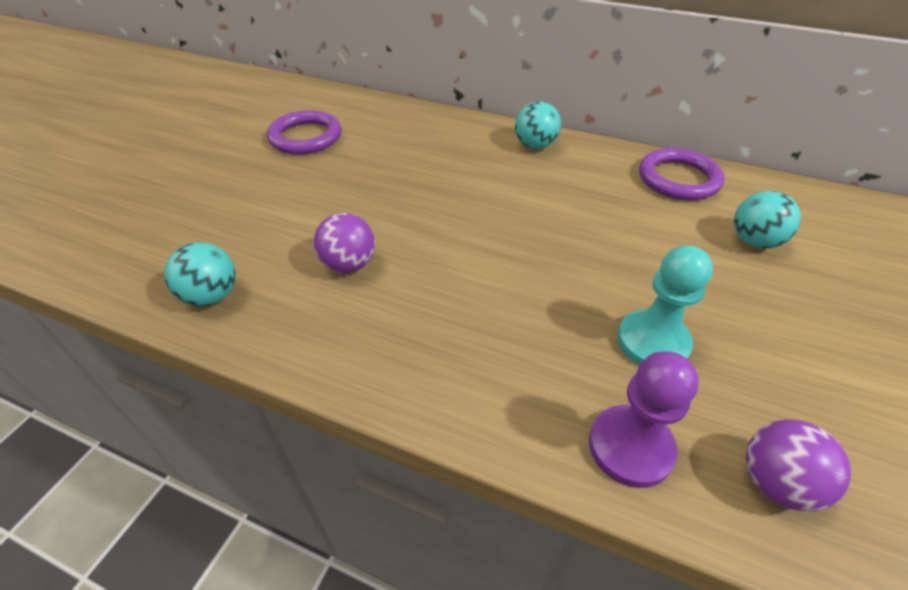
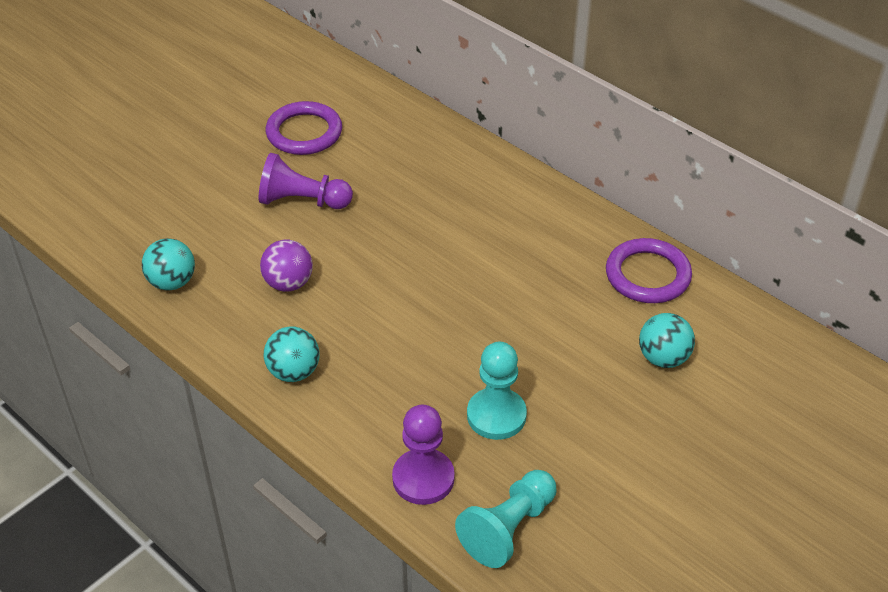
camera: 20 degrees right, 0 degrees up
turquoise ball [515,101,561,149] -> turquoise ball moved to [264,327,319,382]
purple ball [746,419,851,511] -> turquoise pawn [455,470,556,568]
none -> purple pawn [259,153,353,209]

